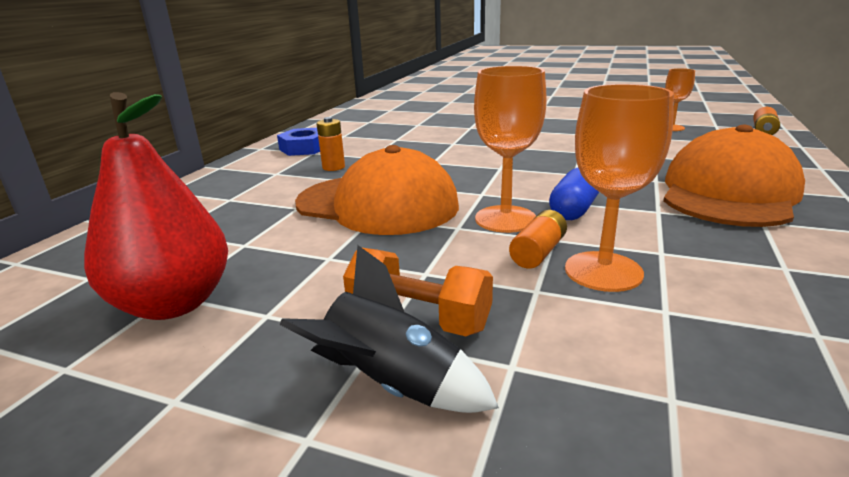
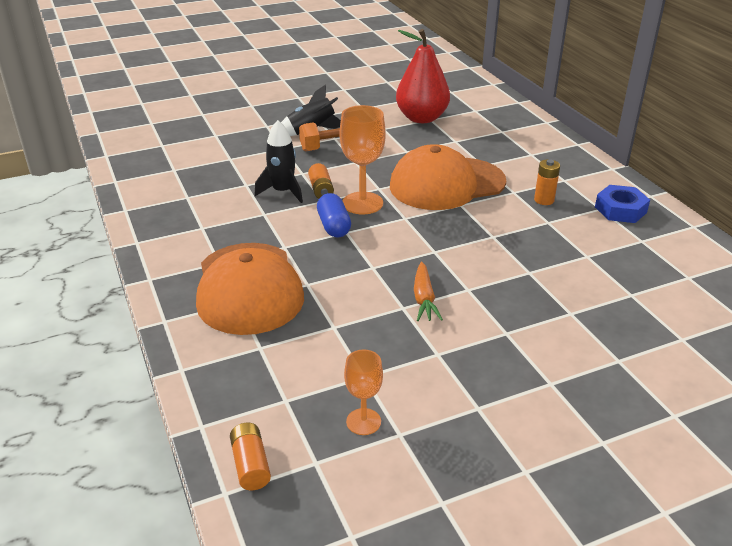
camera: 135 degrees right, 10 degrees up
orange goblet [565,84,674,292] -> black rocket [255,120,303,203]
none -> orange carrot [414,262,443,321]

